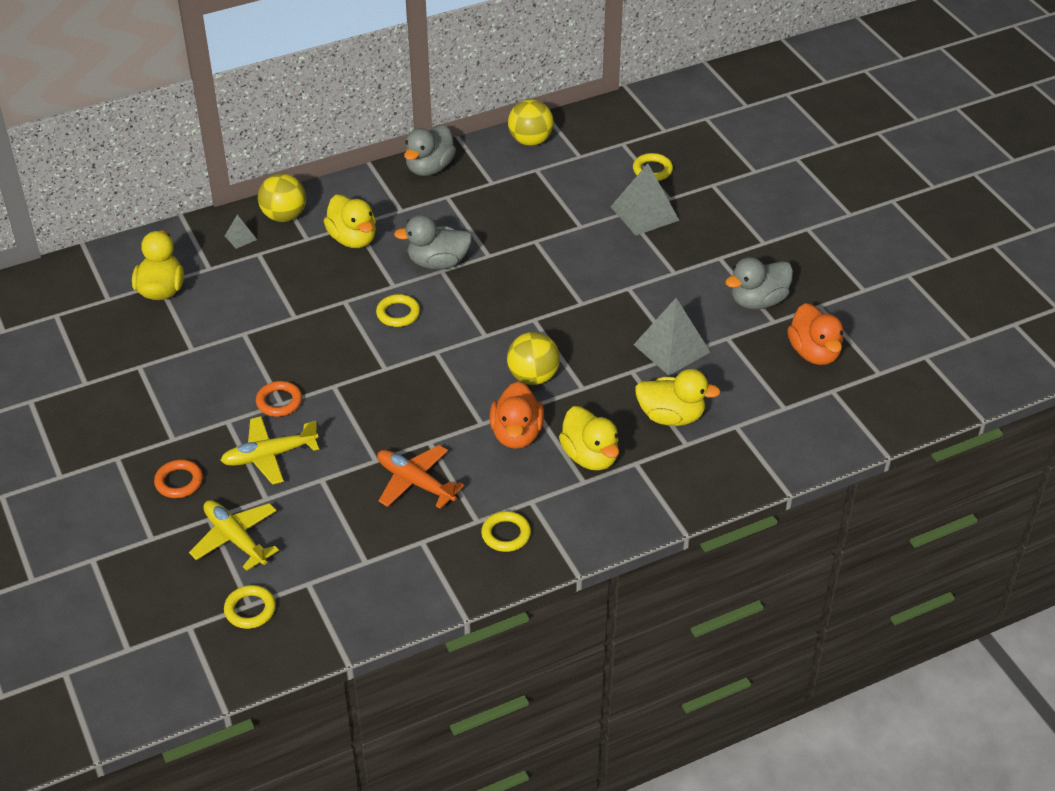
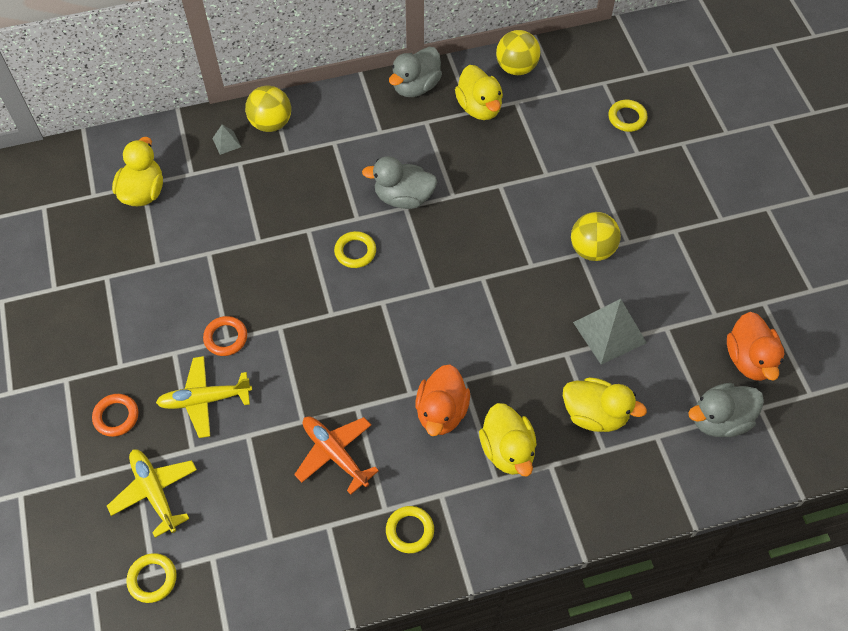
camera: 10 degrees right, 15 degrees up
yellow duck [324,195,376,248] -> yellow duck moved to [455,65,503,120]
yellow ball [507,332,560,385] -> yellow ball moved to [571,212,621,261]
grey pyramid [611,164,679,236] -> none
grey duck [725,257,793,310] -> grey duck moved to [688,383,764,437]

